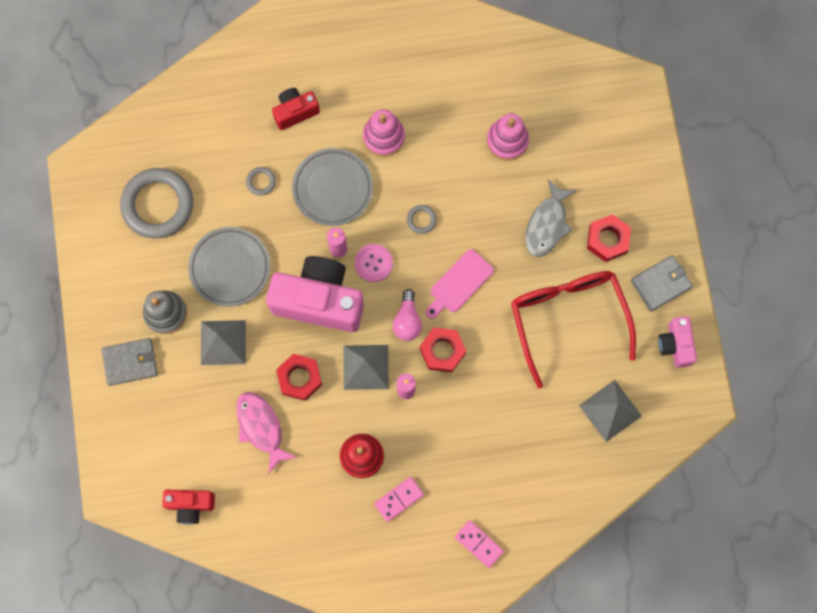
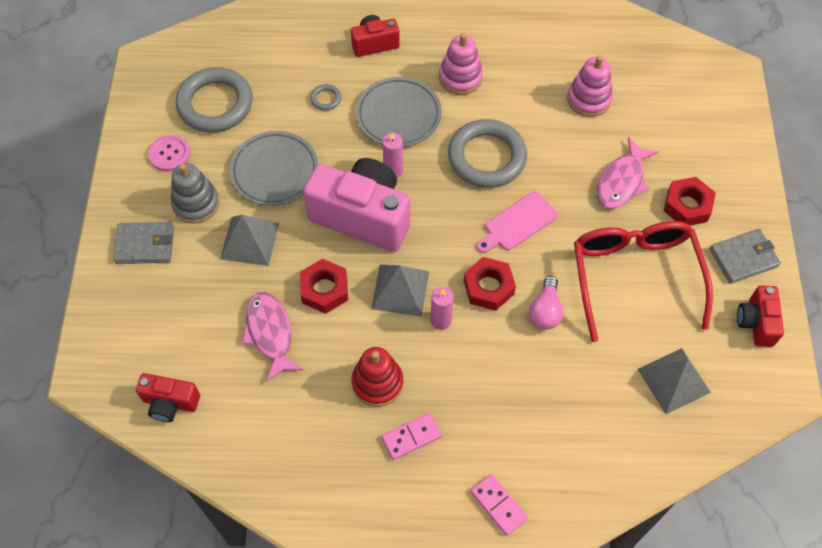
camera: 10 degrees right, 15 degrees down
pink button [355,244,393,282] -> pink button moved to [148,135,190,172]
pink light bulb [393,289,422,341] -> pink light bulb moved to [529,276,564,329]
grey ring [407,205,437,234] -> grey ring [448,119,527,188], size x2.44
grey fish [525,179,577,257] -> pink fish [597,137,659,209]
pink camera [658,316,697,368] -> red camera [737,286,784,347]

